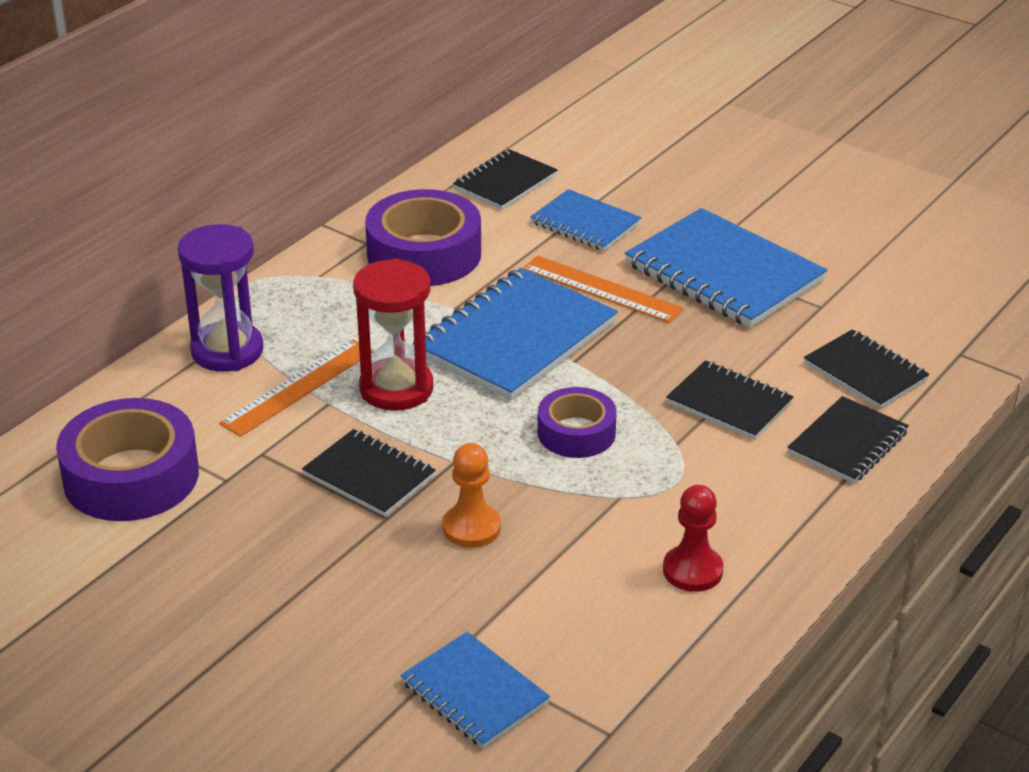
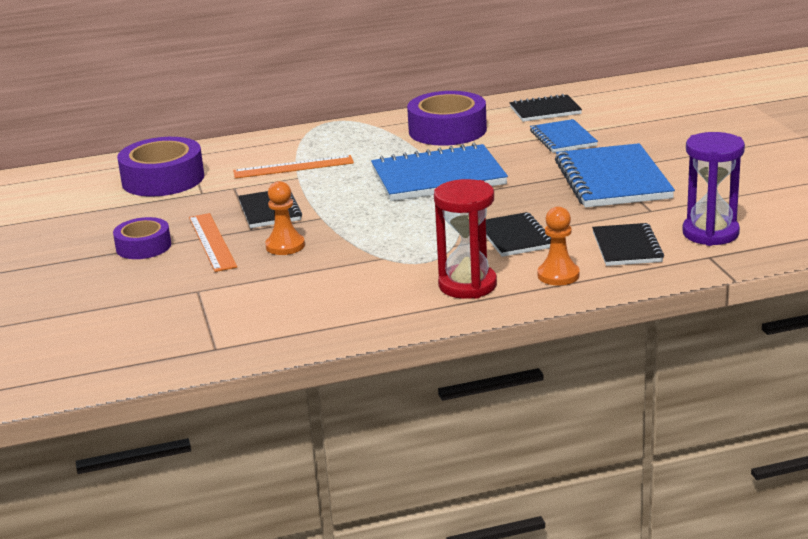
camera: 40 degrees right, 10 degrees down
purple hourglass [178,224,264,372] -> purple hourglass moved to [682,132,745,246]
red hourglass [353,258,434,411] -> red hourglass moved to [434,179,497,299]
blue notebook [400,632,550,748] -> none
orange ruler [523,255,684,323] -> orange ruler moved to [189,213,237,272]
purple tape [538,387,617,458] -> purple tape moved to [113,217,171,259]
red pawn [663,485,724,592] -> none
black notebook [787,396,909,483] -> orange pawn [538,207,579,285]

